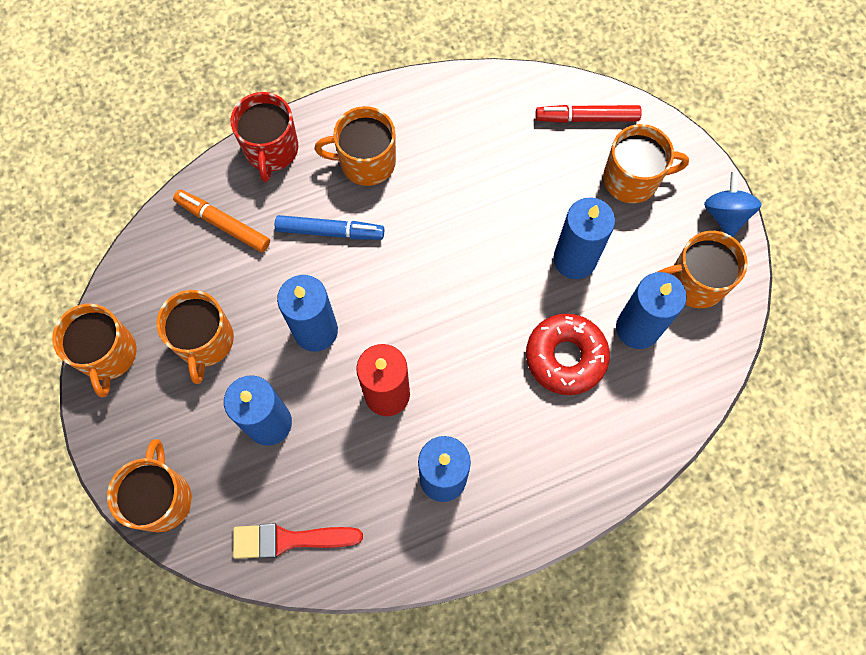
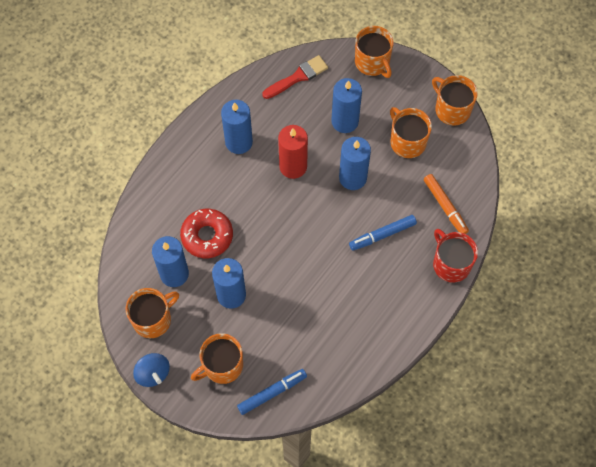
camera: 150 degrees right, 5 degrees down
orange marker [173,190,270,252] -> orange marker turned 60 degrees clockwise [424,174,469,234]
orange mug [315,106,396,186] -> none
red marker [535,105,642,123] -> blue marker [237,369,307,415]

